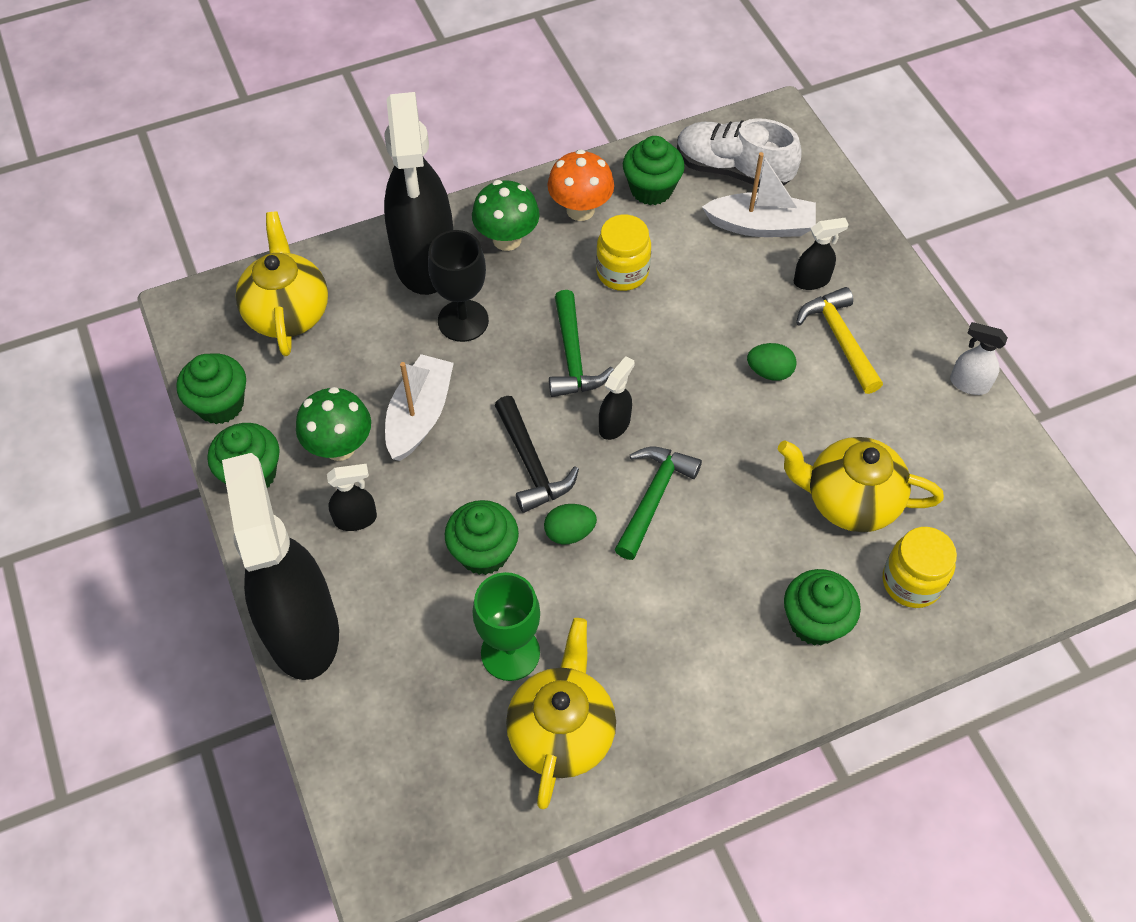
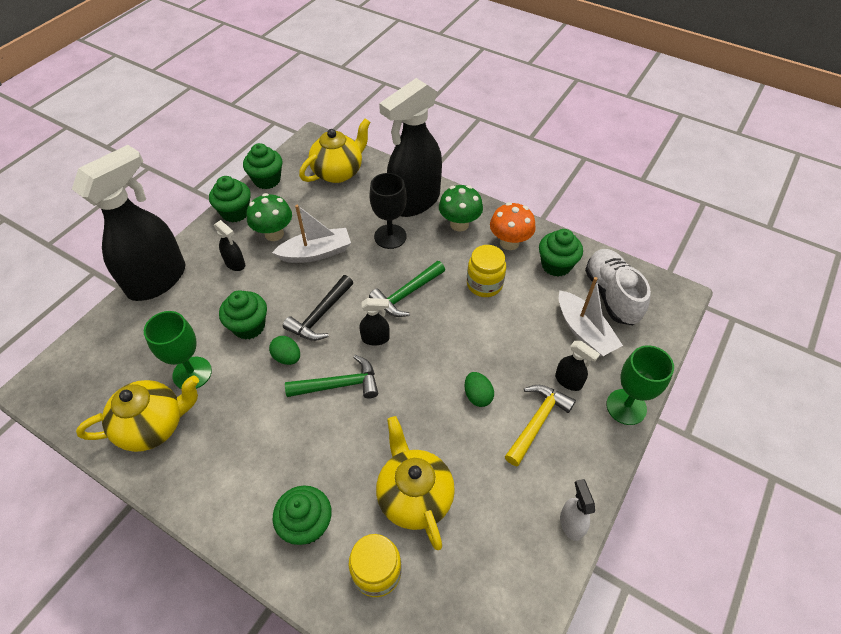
camera: 55 degrees right, 5 degrees down
none -> green goblet [606,345,674,425]

